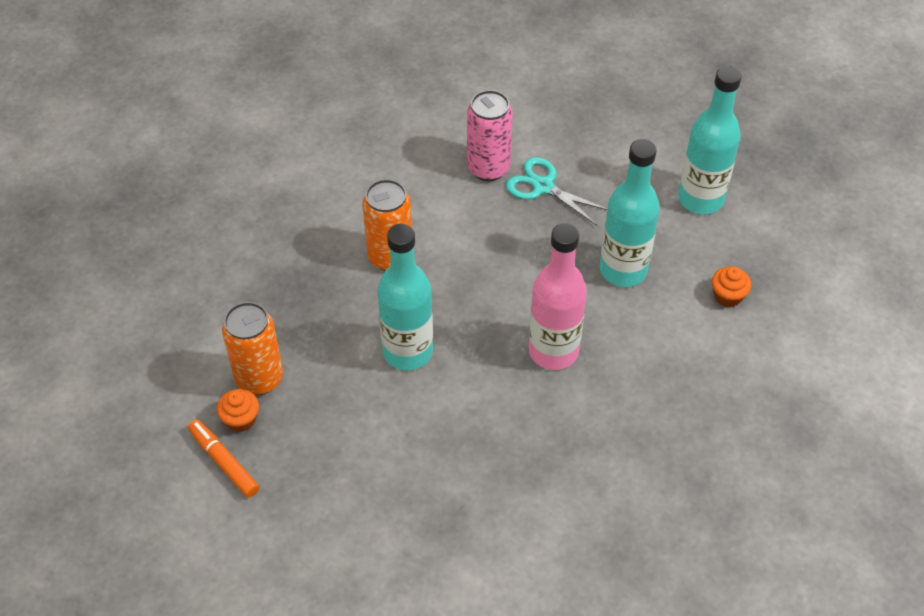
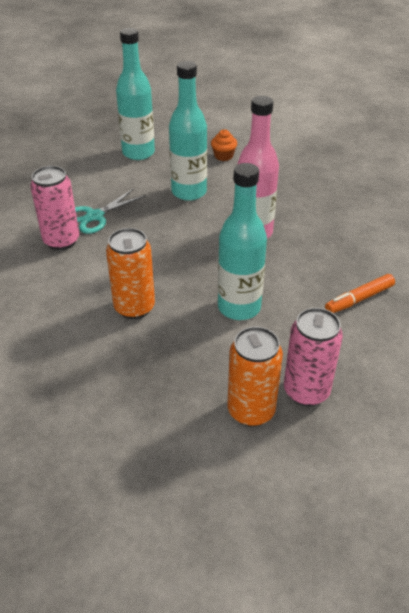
camera: 80 degrees left, 10 degrees down
orange marker [188,420,259,498] -> orange marker moved to [325,274,395,313]
orange cupcake [217,389,259,432] -> none
none -> pink can [284,308,343,406]

